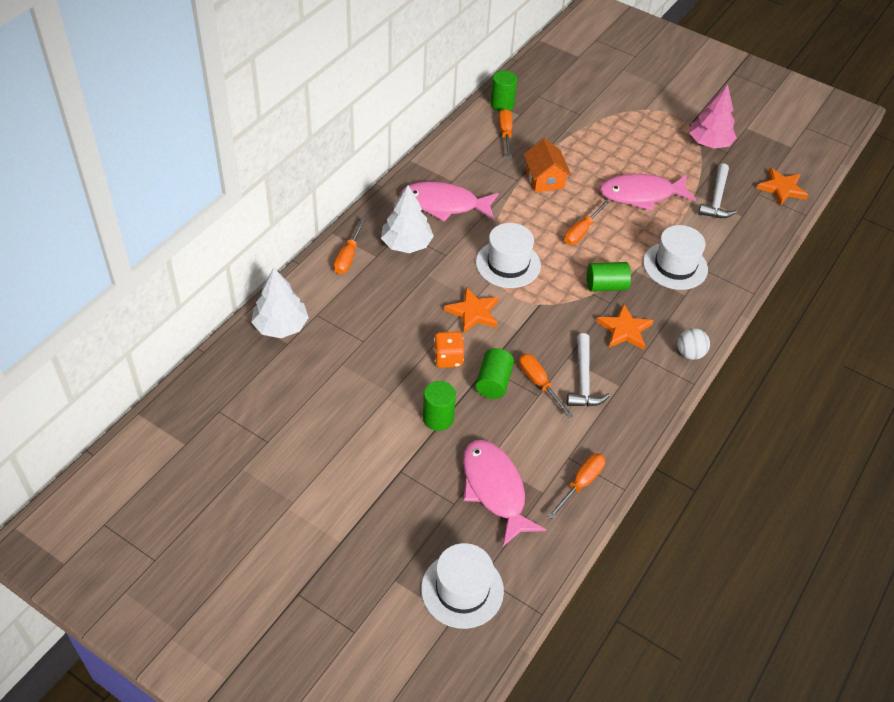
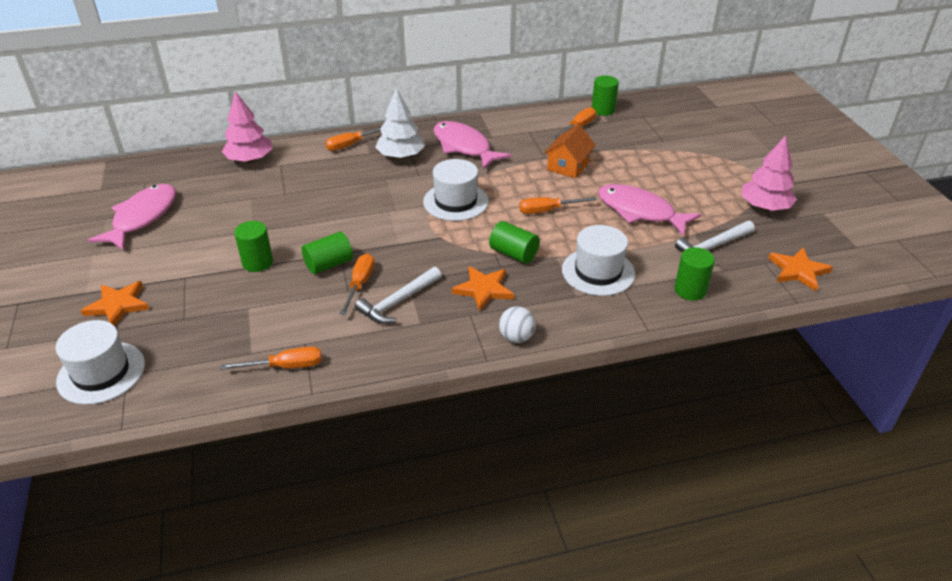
camera: 45 degrees right, 10 degrees down
white tree [251,268,309,338] -> pink tree [222,91,273,163]
orange dice [434,332,464,368] -> none
orange star [444,287,499,333] -> orange star moved to [81,281,149,326]
pink fish [463,440,546,547] -> pink fish moved to [88,184,176,250]
none -> green cylinder [674,247,715,301]

